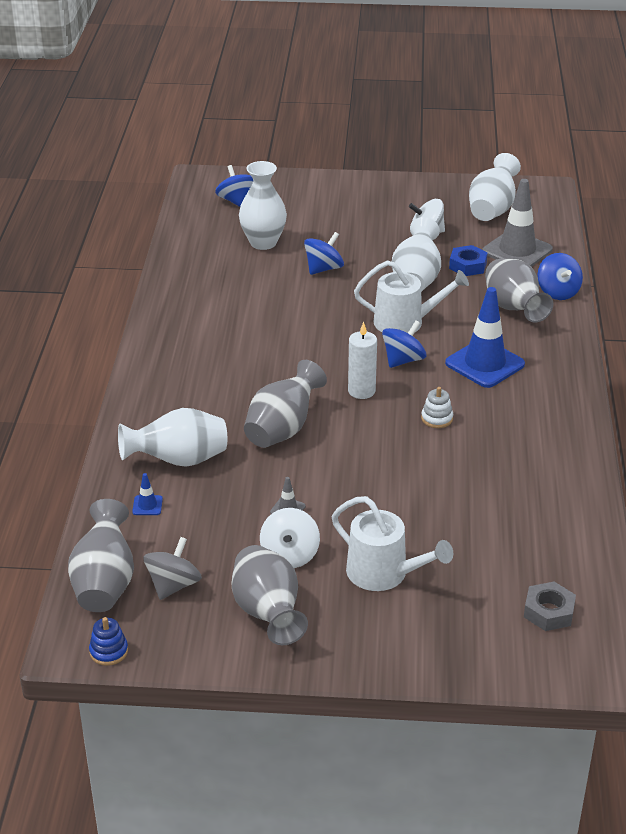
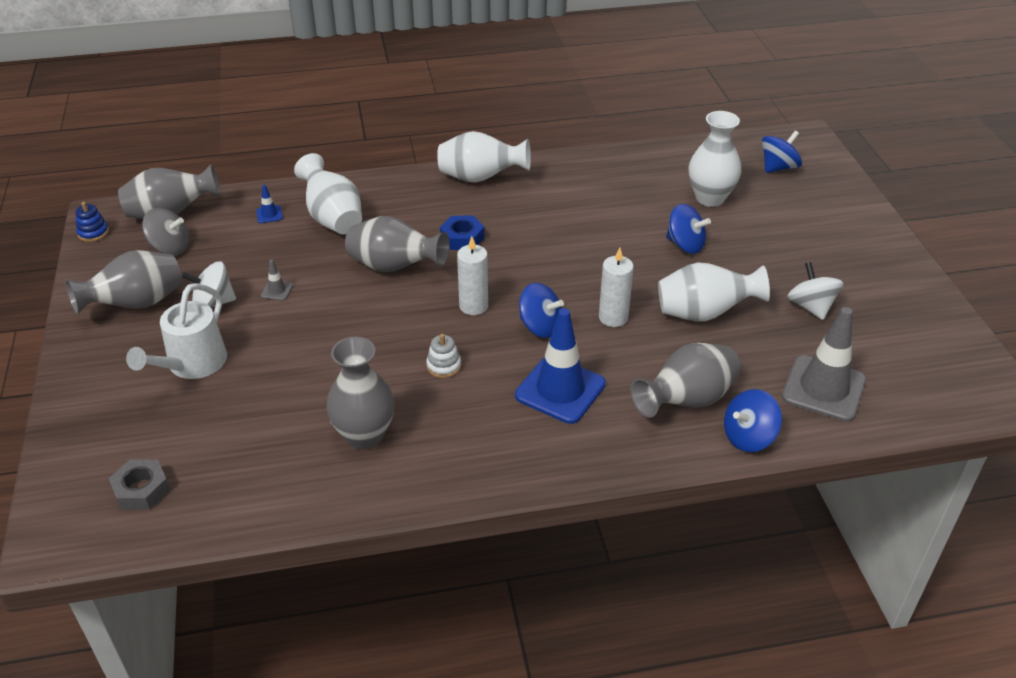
camera: 75 degrees right, 5 degrees up
white watering can [354,260,469,333] -> white candle [599,248,634,327]
blue nut [449,245,488,276] -> blue nut moved to [440,216,485,250]
white vase [469,153,521,221] -> white vase moved to [437,131,531,183]
none -> grey vase [326,337,394,449]

